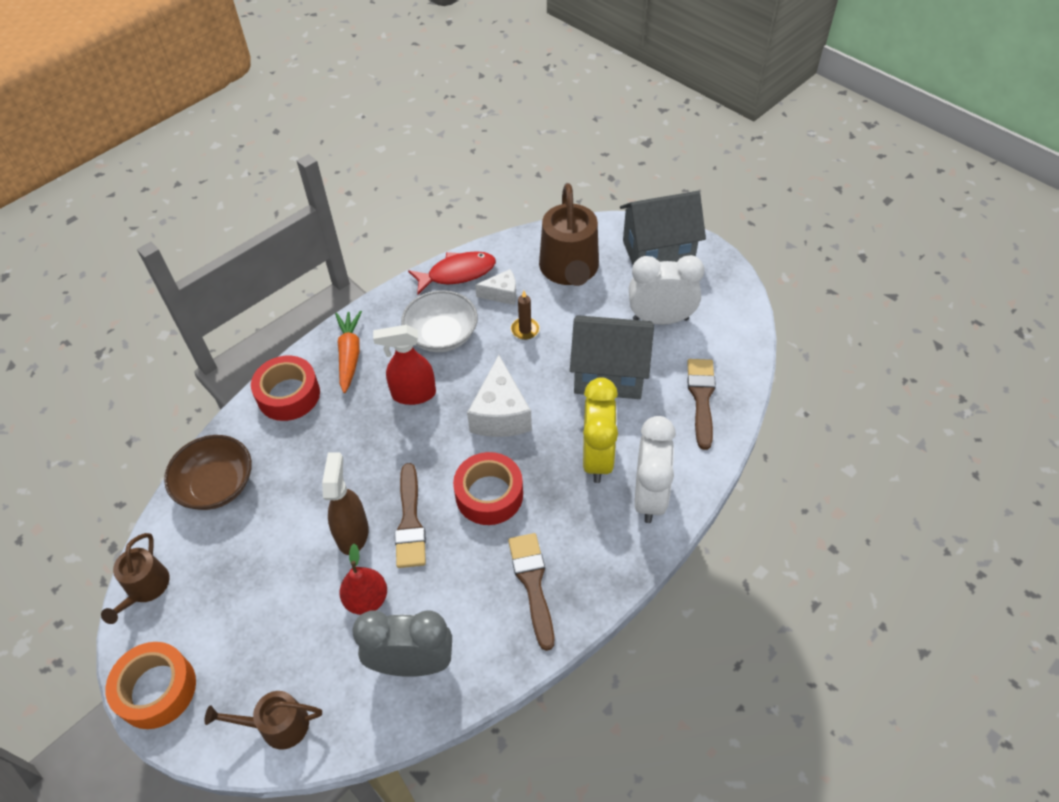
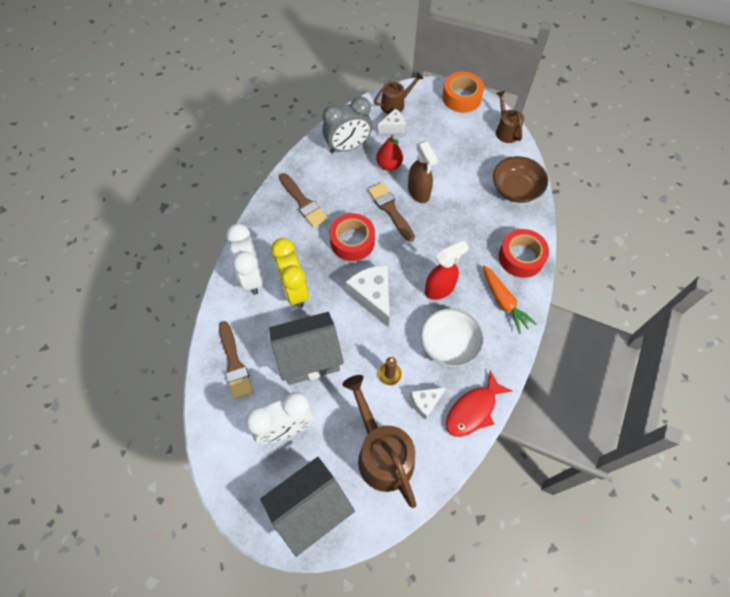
camera: 155 degrees right, 10 degrees up
none -> white cheese [377,108,406,134]

